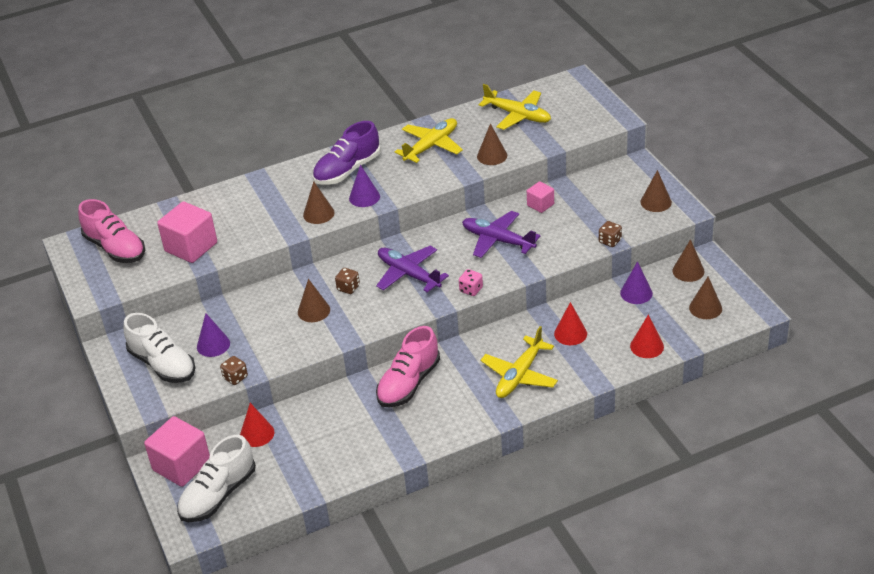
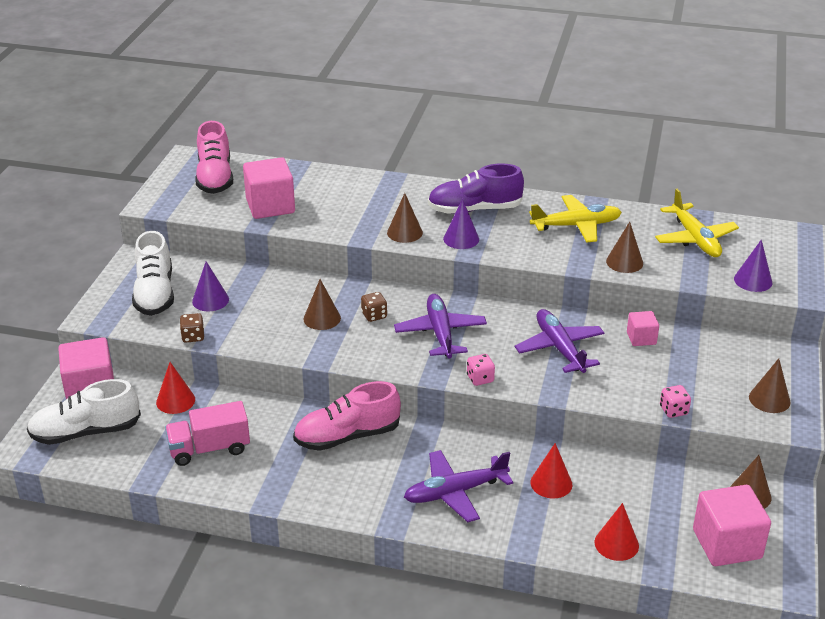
camera: 35 degrees right, 5 degrees down
yellow plane [481,326,558,398] -> purple plane [404,450,513,522]
brown dice [599,221,622,247] -> pink dice [660,385,691,418]
purple cone [620,261,653,304] -> purple cone moved to [734,240,772,292]
brown cone [689,277,722,319] -> pink cube [693,485,771,566]
none -> pink truck [165,401,250,466]

